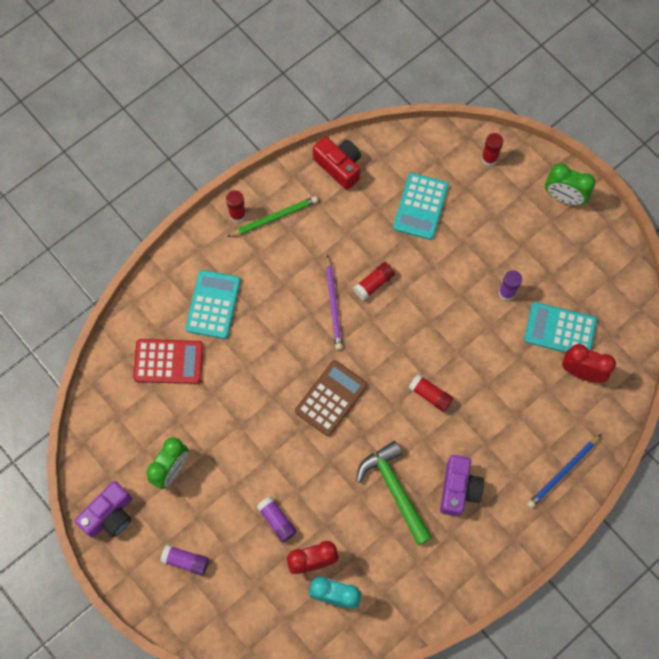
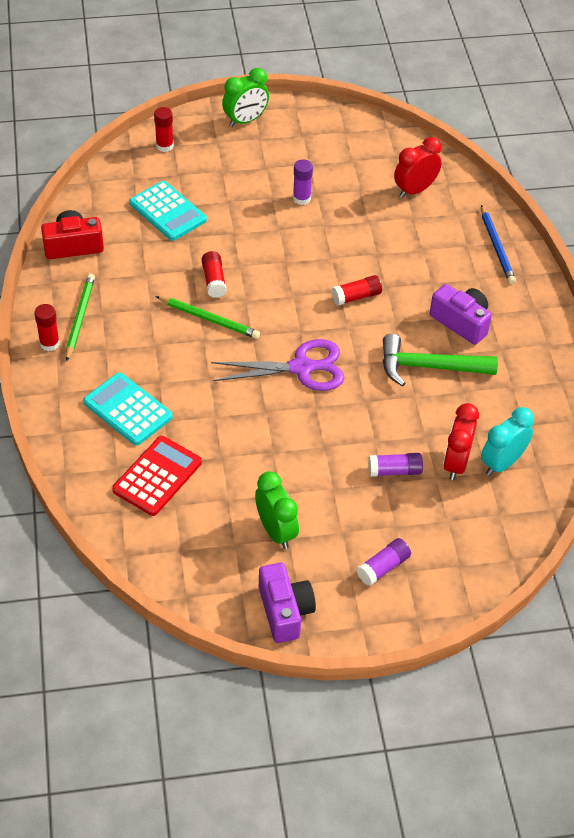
camera: 60 degrees left, 20 degrees down
brown calculator [295,360,368,436] -> purple scissors [211,339,344,391]
purple pencil [326,254,343,350] -> green pencil [156,296,260,339]
turquoise calculator [524,302,597,353] -> none

